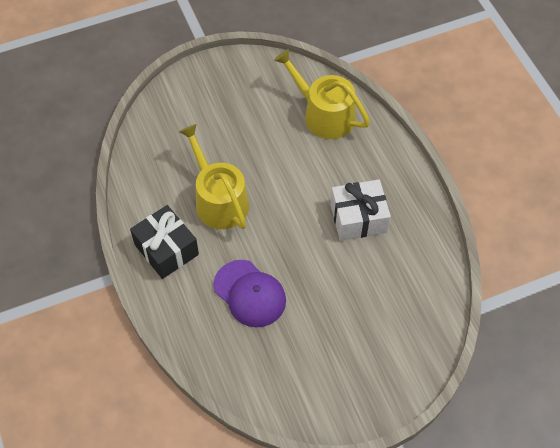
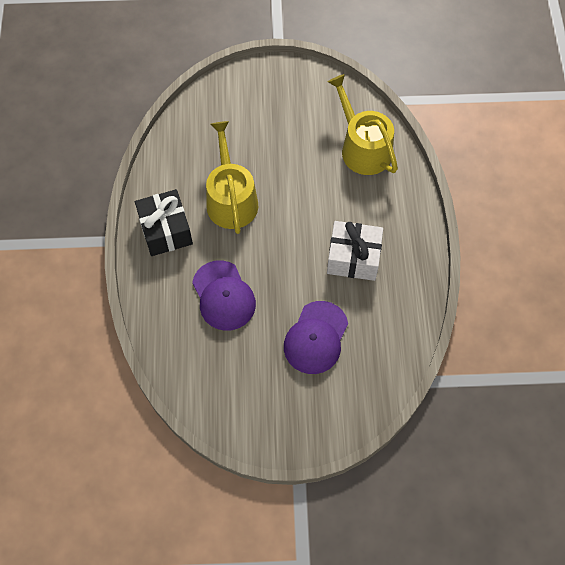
camera: 20 degrees right, 5 degrees up
none -> purple cap [284,301,348,374]

